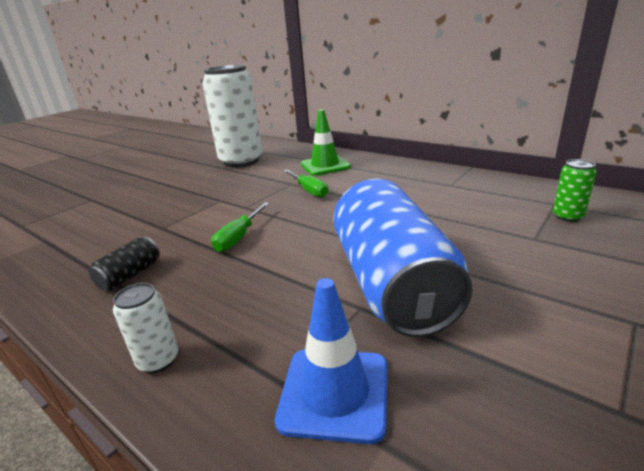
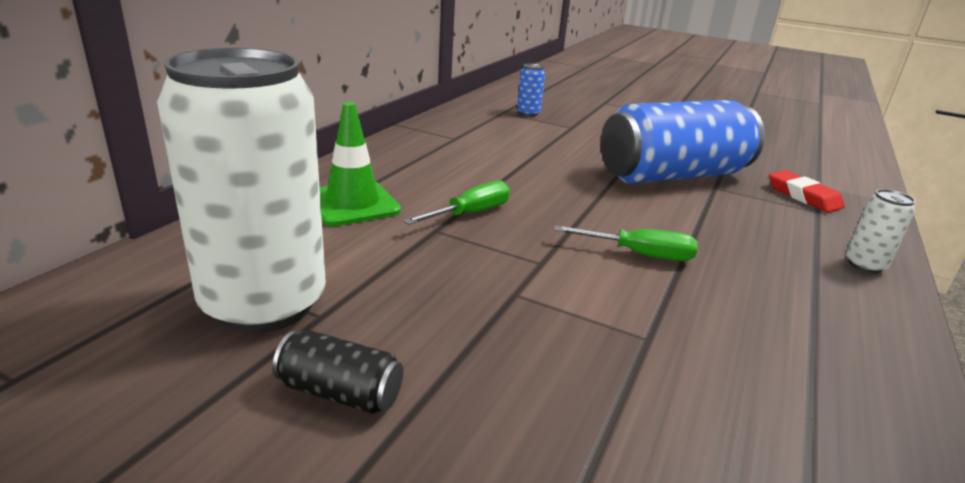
camera: 105 degrees left, 0 degrees up
black can [89,237,160,290] -> black can moved to [273,330,403,414]
blue traffic cone [275,278,387,444] -> red eraser [769,170,845,213]
green can [553,159,597,222] -> blue can [517,63,545,116]

